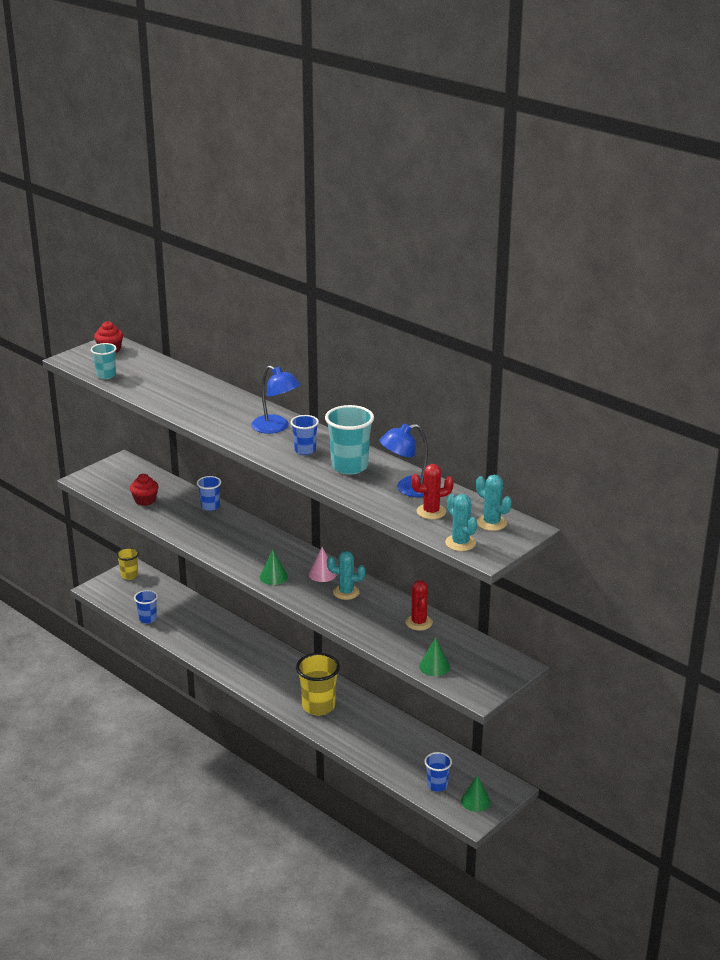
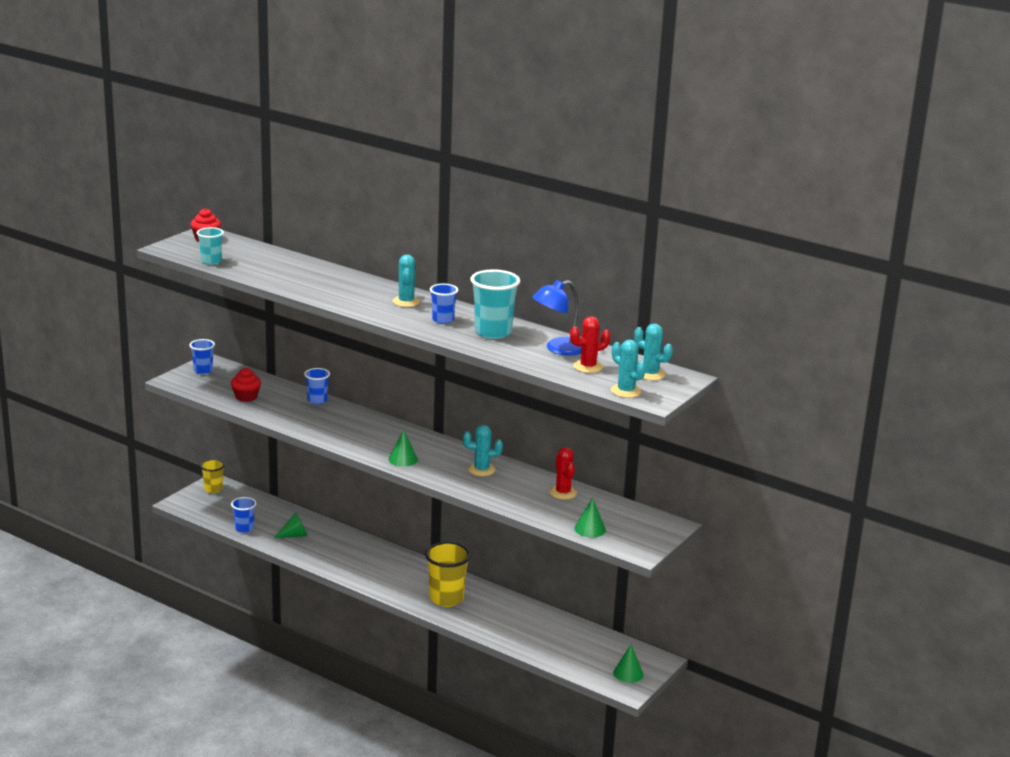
camera: 10 degrees left, 5 degrees down
blue lamp [251,365,301,434] -> turquoise cactus [393,255,420,307]
pink cone [308,547,337,582] -> none
blue cup [424,752,452,792] -> blue cup moved to [190,339,215,374]
none -> green cone [274,512,308,538]

